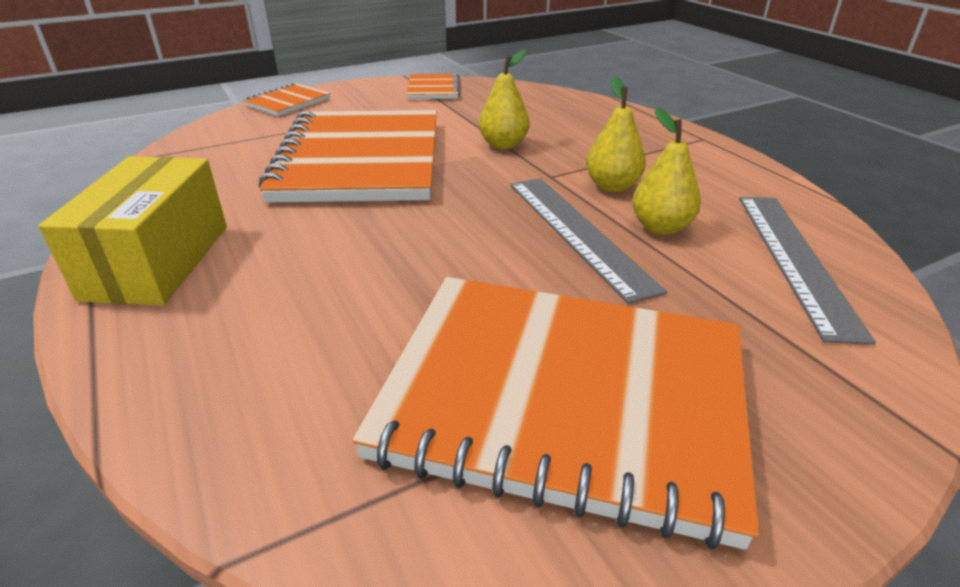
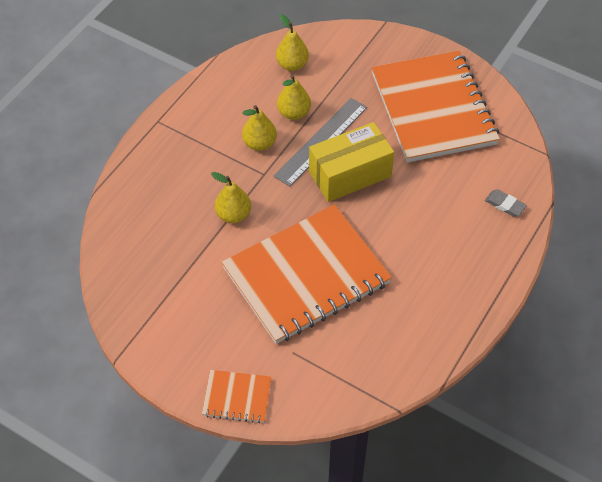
camera: 120 degrees left, 20 degrees up
yellow box [39,156,227,305] -> yellow box moved to [309,122,394,202]
orange notebook [407,73,460,99] -> none
grey ruler [739,197,876,345] -> yellow pear [276,14,309,71]
none -> grey eraser [485,189,527,217]

